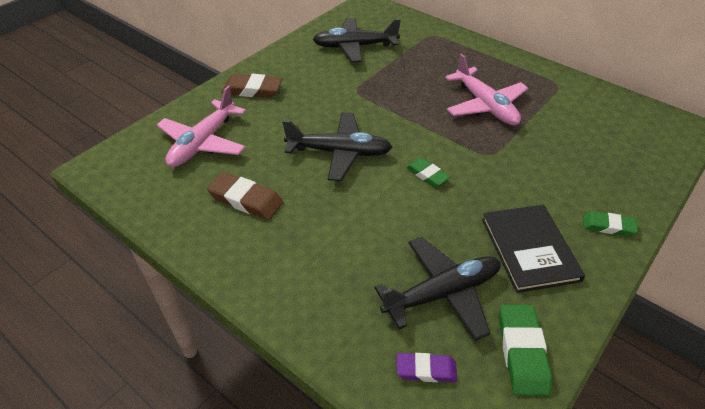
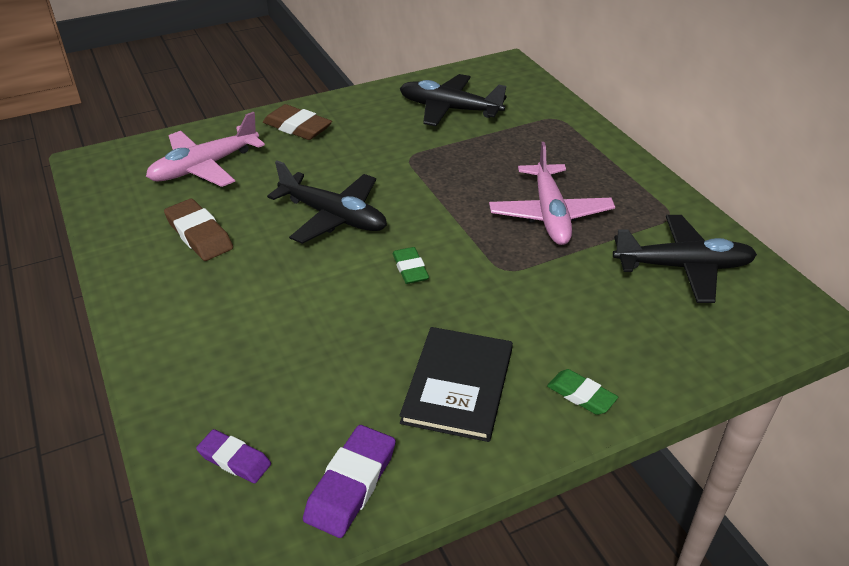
camera: 25 degrees right, 5 degrees down
black plane [374,237,501,341] -> black plane moved to [613,215,757,303]
green eraser [499,305,552,396] -> purple eraser [303,425,396,538]

